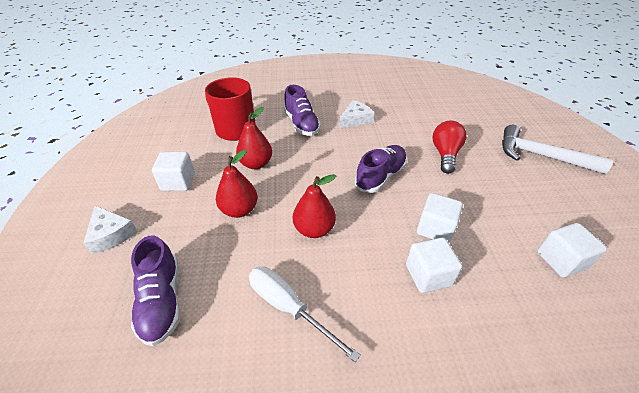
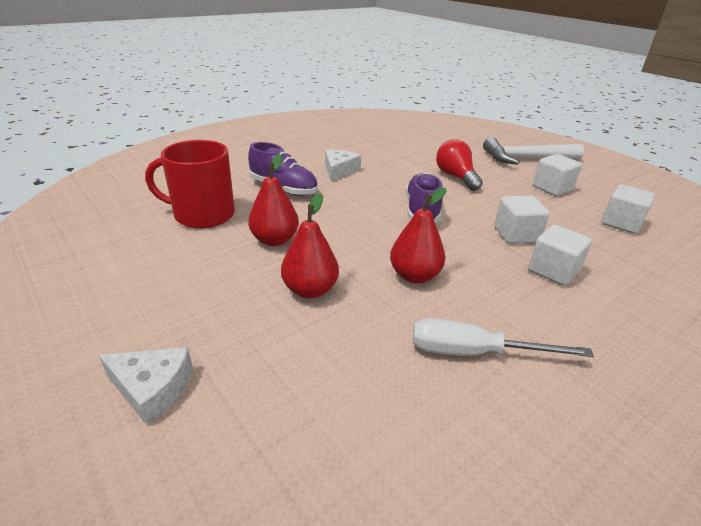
camera: 35 degrees left, 10 degrees down
purple shoe [131,236,180,346] -> none
white cube [152,152,195,191] -> white cube moved to [533,154,582,196]

